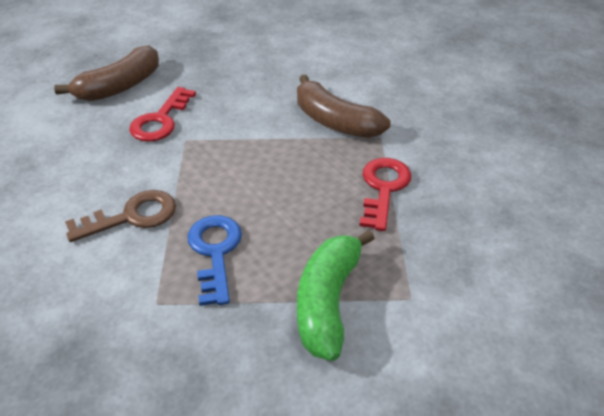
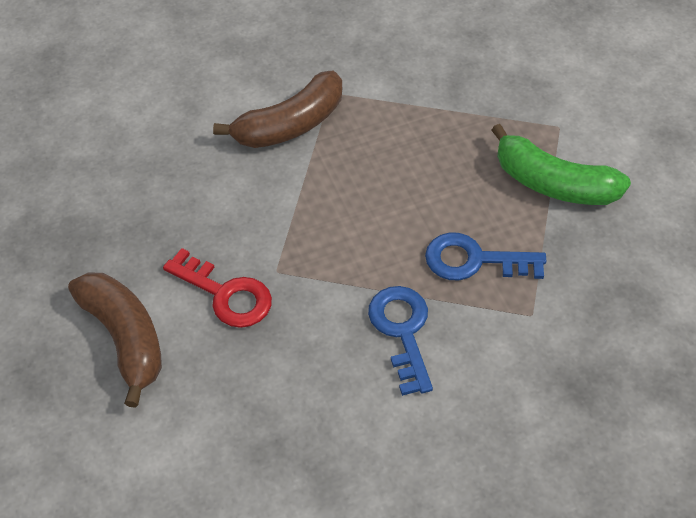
camera: 75 degrees left, 10 degrees up
brown key [65,190,176,242] -> blue key [368,286,433,396]
red key [359,158,412,231] -> none

